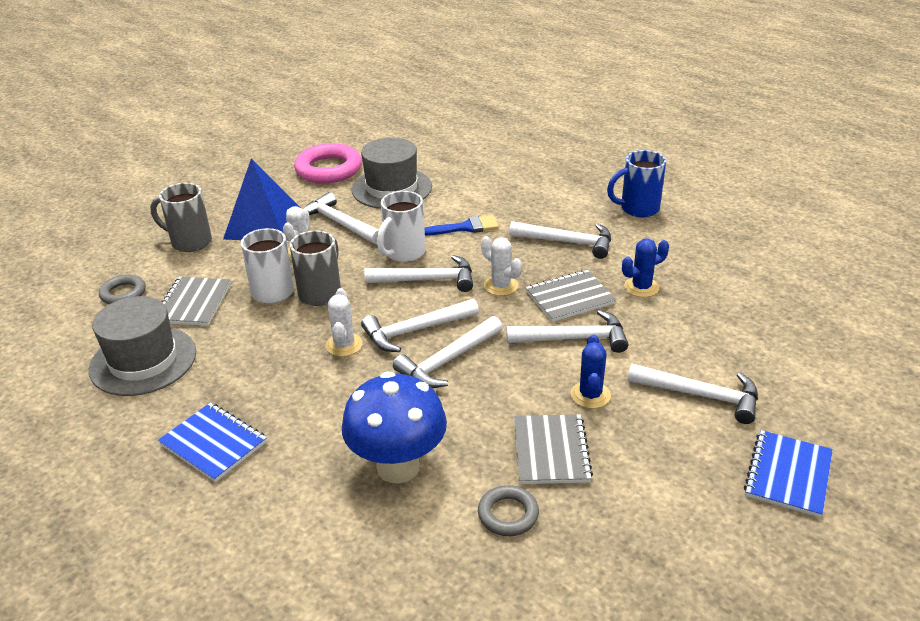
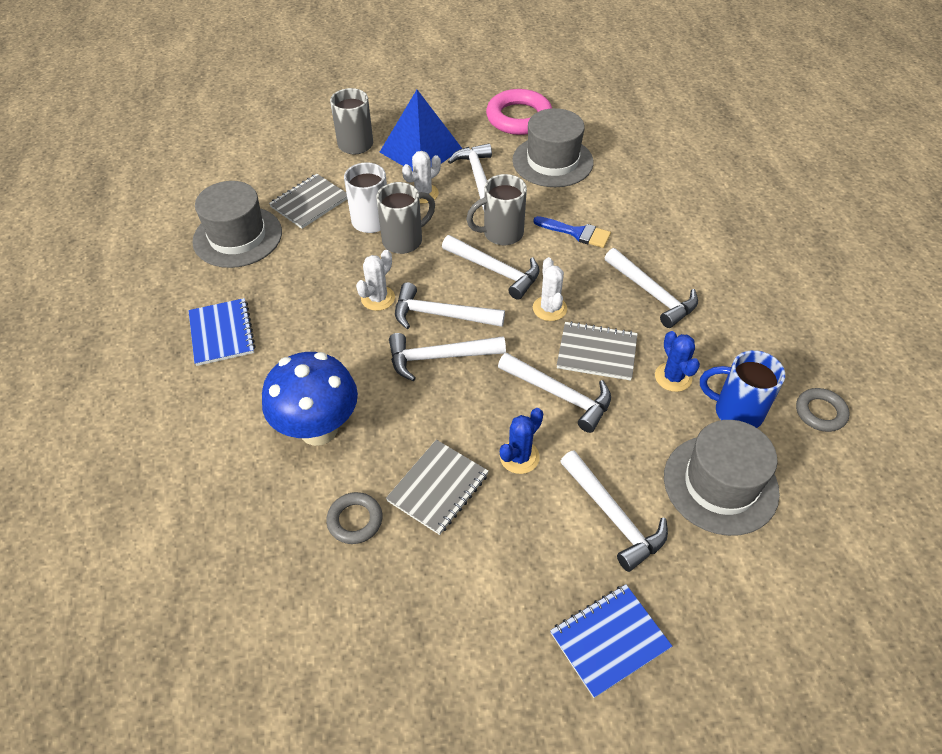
camera: 35 degrees right, 15 degrees up
grey ring [99,275,146,304] -> grey ring moved to [796,388,850,432]
white mug [377,191,426,262] -> grey mug [466,174,527,245]
blue mug [607,150,666,218] -> blue mug moved to [700,350,785,428]
blue cactus [622,239,669,297] -> blue cactus turned 60 degrees clockwise [655,331,700,392]
none -> grey hat [664,420,780,536]

